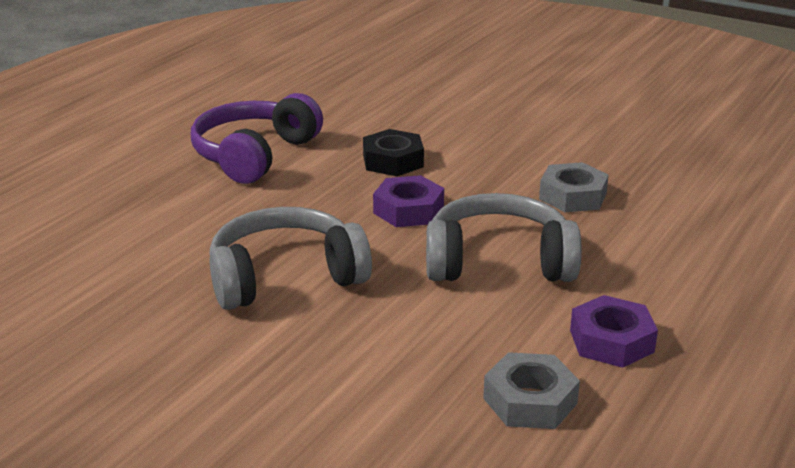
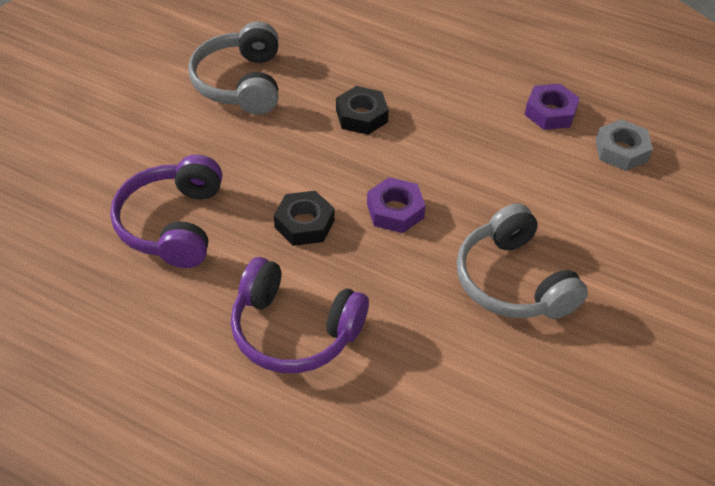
camera: 95 degrees left, 20 degrees up
grey headphones [426,193,582,282] -> grey headphones moved to [188,21,278,115]
grey nut [539,162,609,212] -> black nut [336,86,389,135]
none -> purple headphones [110,155,222,268]

